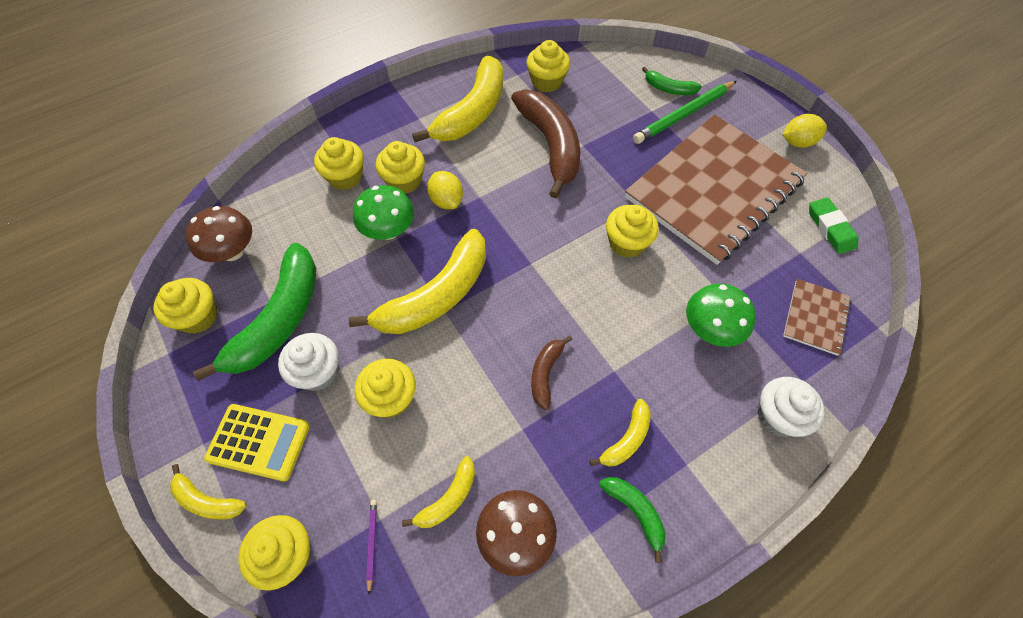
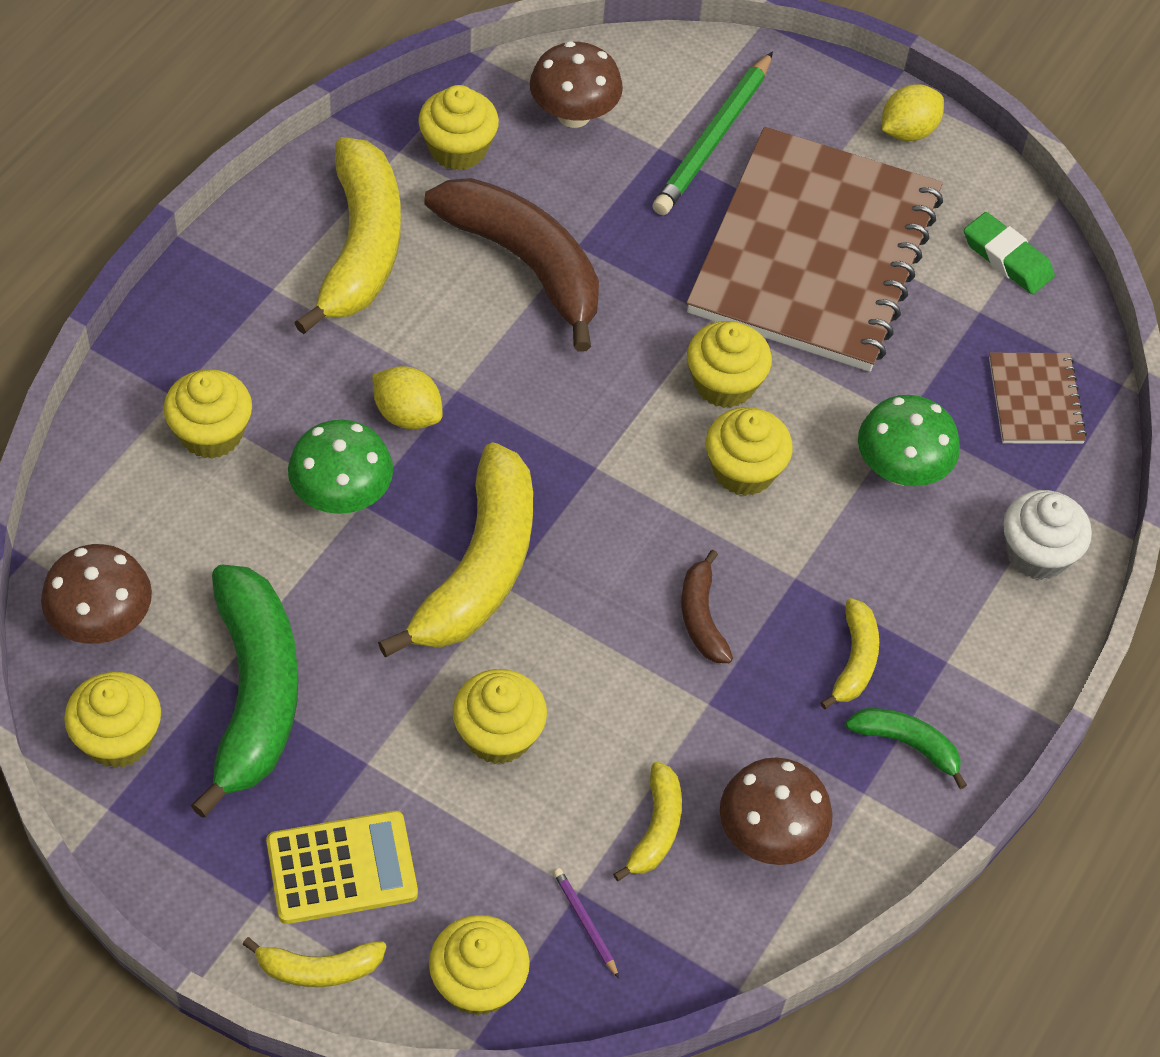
camera: 30 degrees left, 5 degrees down
white cupcake [278,333,339,391] -> none
yellow cupcake [376,141,425,194] -> yellow cupcake moved to [706,407,793,496]
green banana [642,67,702,95] -> none
none -> brown mushroom [530,41,623,128]

